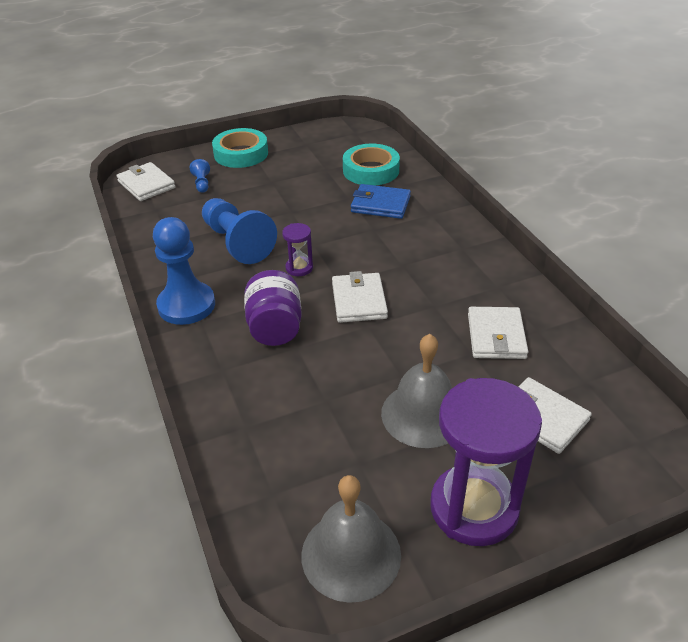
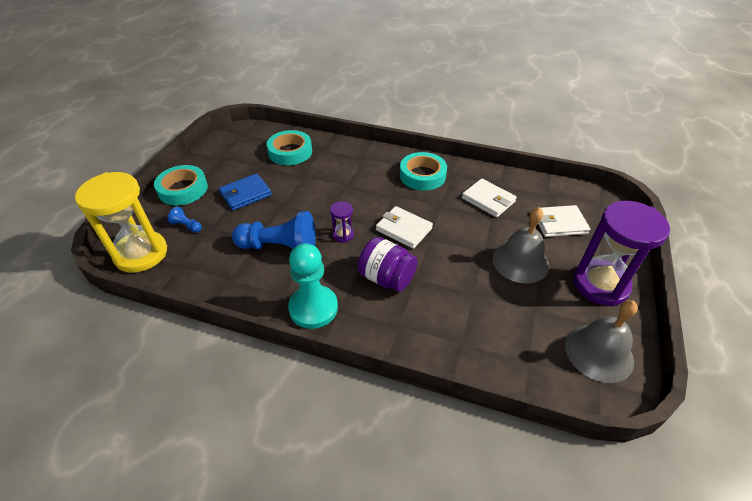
camera: 50 degrees left, 5 degrees up
white wallet [116,162,176,201] -> yellow hourglass [75,172,167,273]
blue pawn [153,217,215,325] -> turquoise pawn [288,243,338,329]
blue wallet [351,184,411,219] -> blue wallet moved to [219,174,272,210]
none -> turquoise tape [400,152,447,191]

